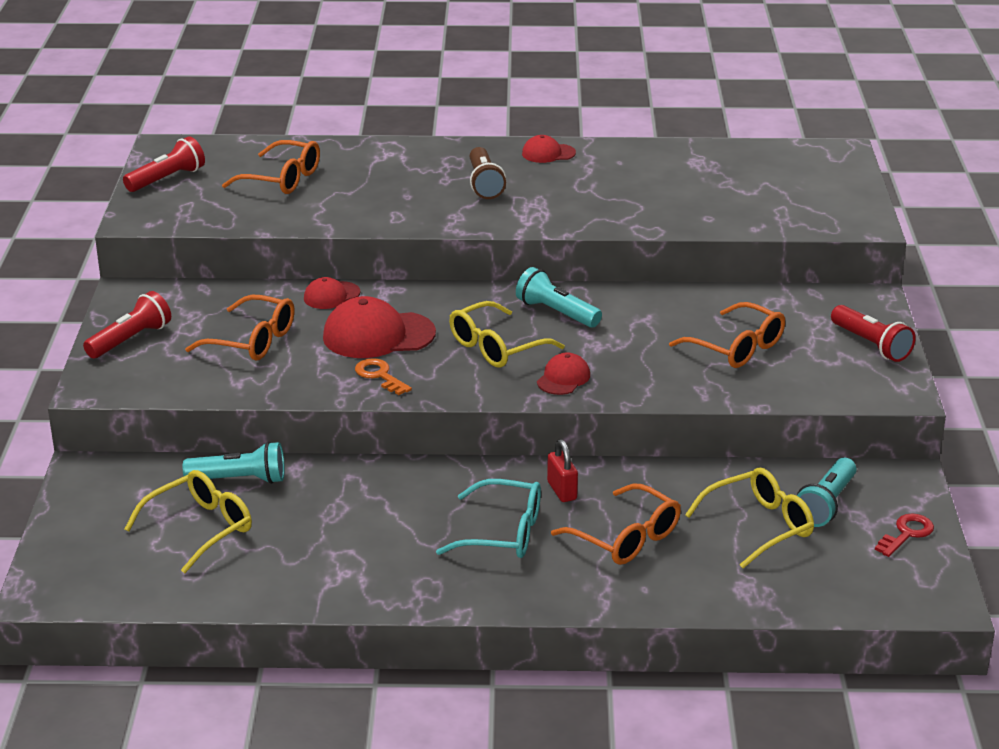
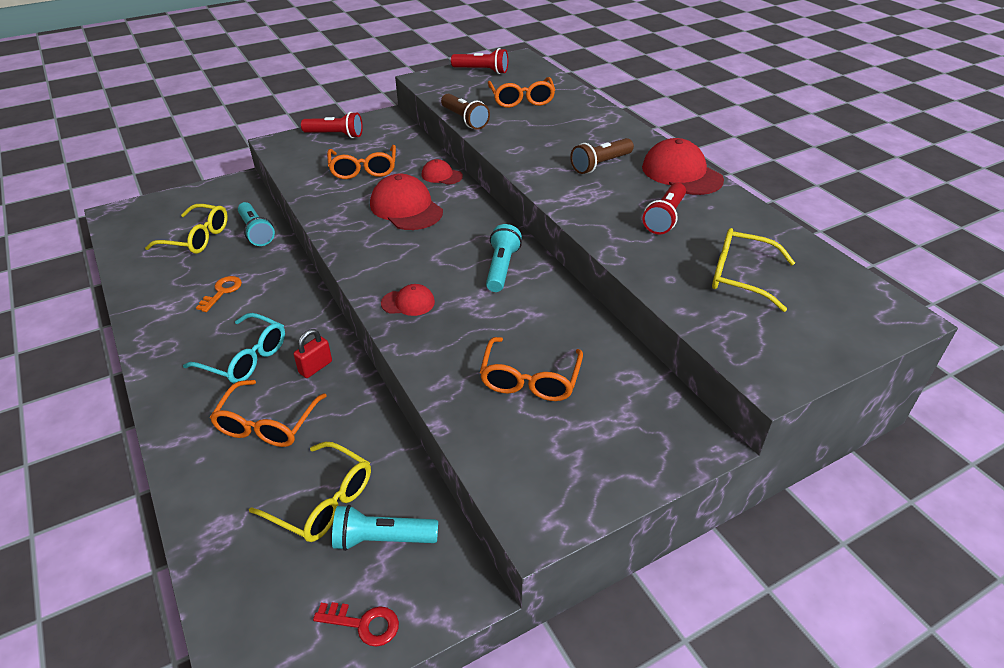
camera: 60 degrees right, 10 degrees up
orange key [355,358,412,395] -> orange key moved to [196,276,242,312]
turquoise glasses [436,479,541,558] -> turquoise glasses turned 45 degrees counterclockwise [183,313,285,384]
yellow glasses [449,301,565,368] -> yellow glasses moved to [712,228,795,312]
red cap [522,135,576,163] -> red cap [642,138,724,195], size x1.85
red flashlight [831,305,916,362] -> red flashlight moved to [643,183,686,234]
none -> brown flashlight [441,94,490,130]

